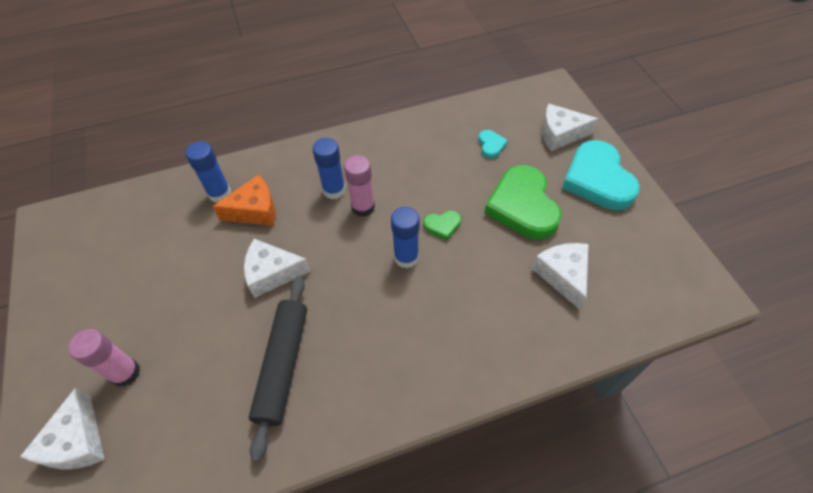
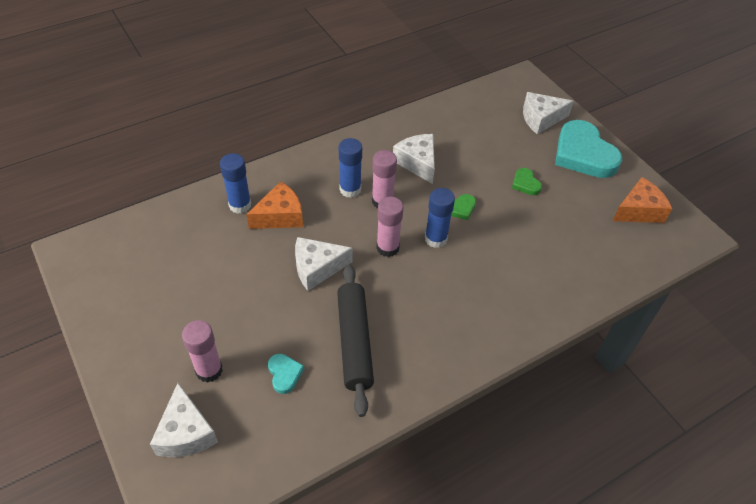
camera: 15 degrees left, 5 degrees down
turquoise heart [478,130,508,159] -> turquoise heart moved to [268,354,304,394]
green heart [484,165,562,240] -> green heart [512,168,542,195], size x0.44
white cheese [532,243,588,309] -> white cheese moved to [393,134,435,184]
none -> pink glue stick [376,197,404,257]
none -> orange cheese [613,177,672,223]

